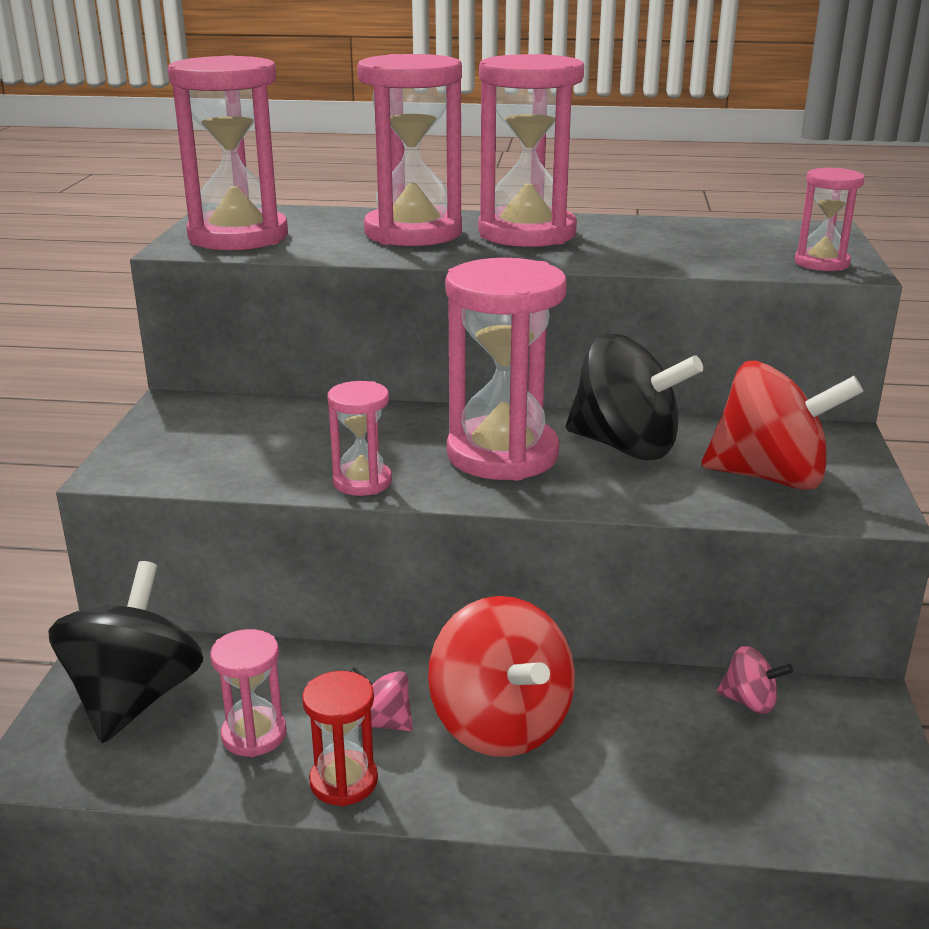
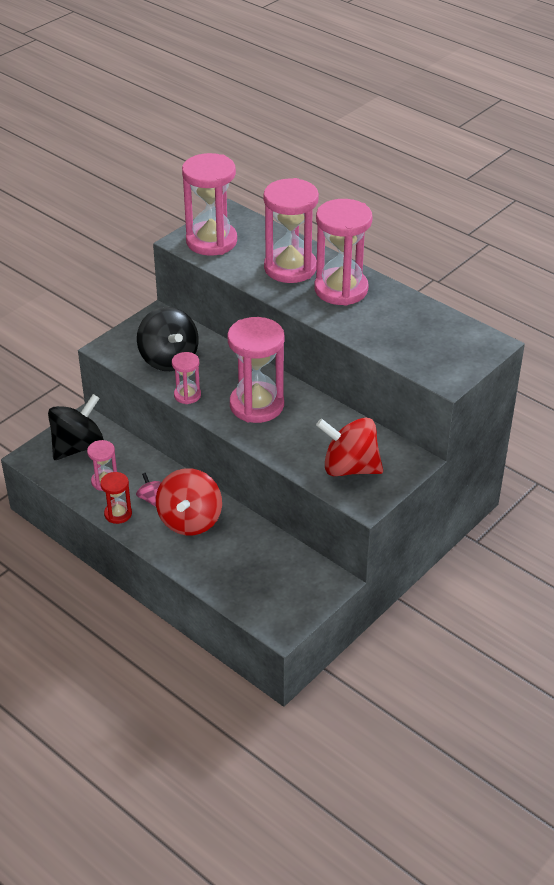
camera: 35 degrees right, 15 degrees up
black spinning top [566,334,703,460] -> black spinning top moved to [137,307,199,371]
red spinning top [702,361,863,490] -> red spinning top turned 150 degrees clockwise [316,417,383,476]
pink spinning top [717,646,793,714] -> none
pink hourglass [795,168,865,271] -> none

